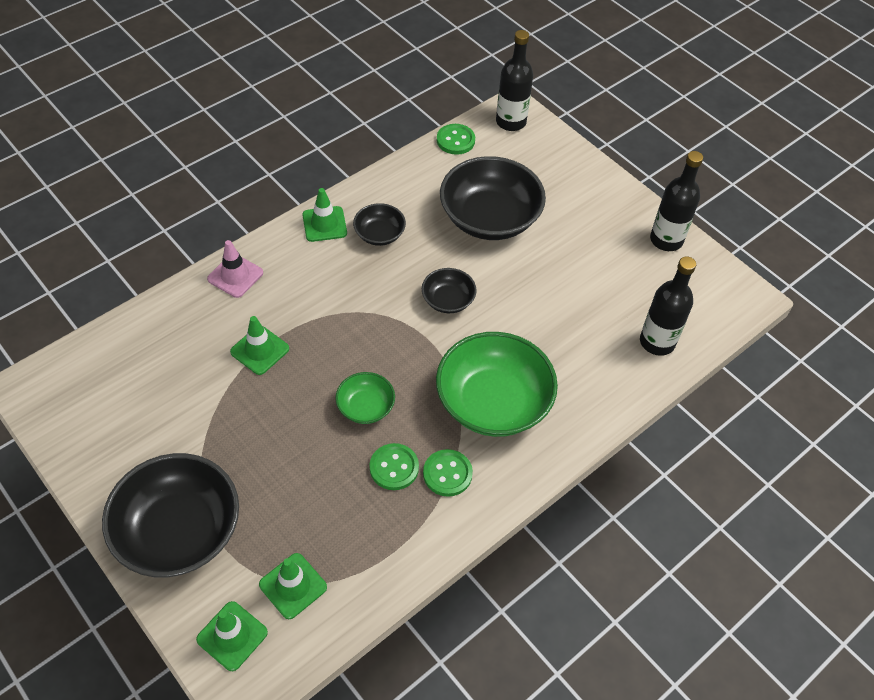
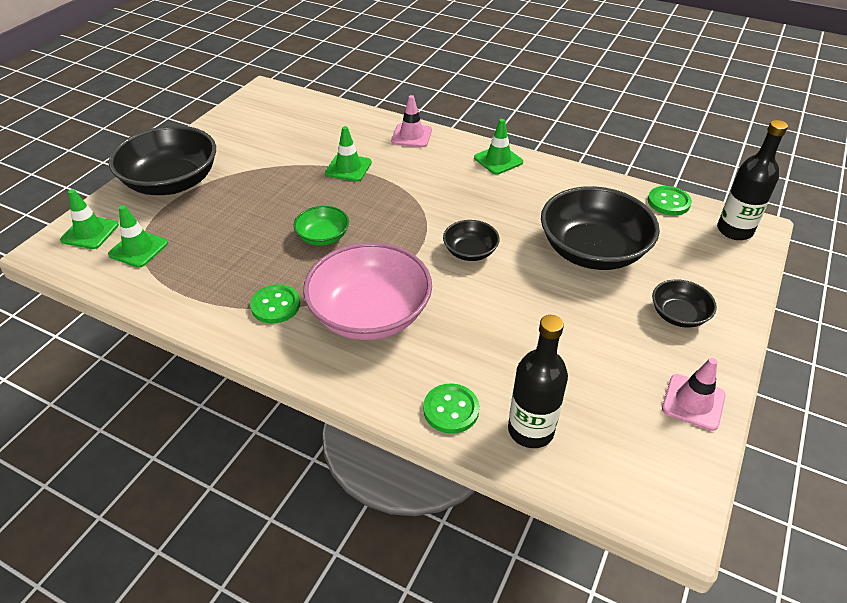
camera: 70 degrees right, 10 degrees down
black bowl [353,203,406,246] -> black bowl moved to [652,279,717,328]
green button [369,443,419,490] -> green button moved to [423,383,479,434]
green bowl [436,332,558,437] -> pink bowl [303,242,432,340]
black bottle [650,151,703,251] -> pink traffic cone [662,358,726,431]

